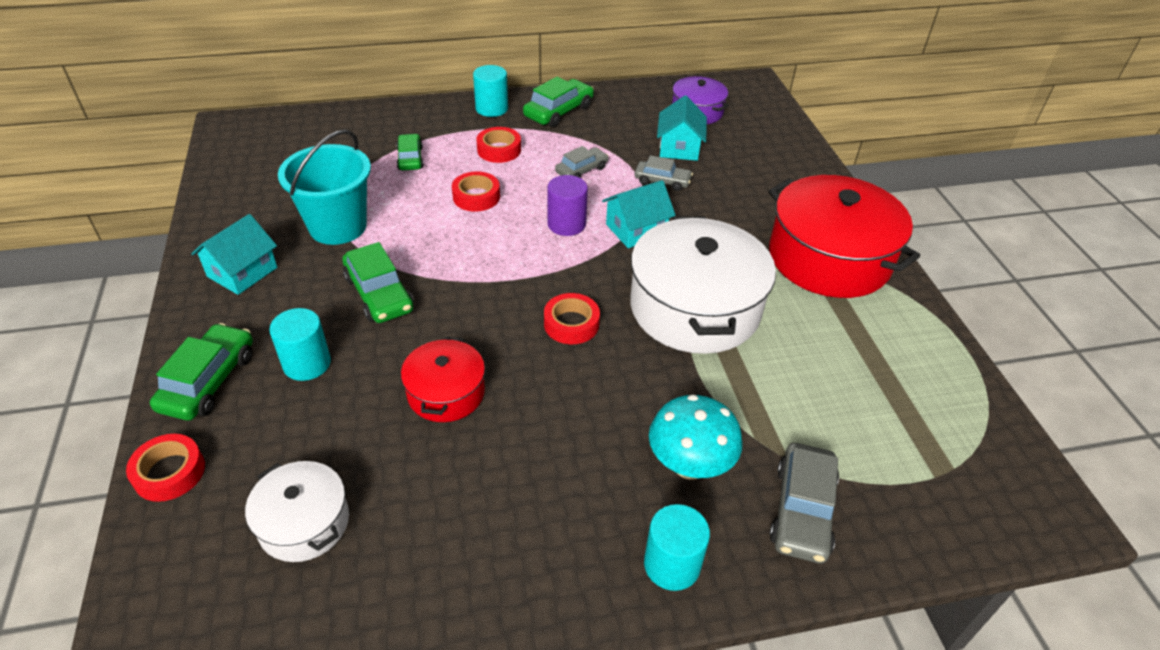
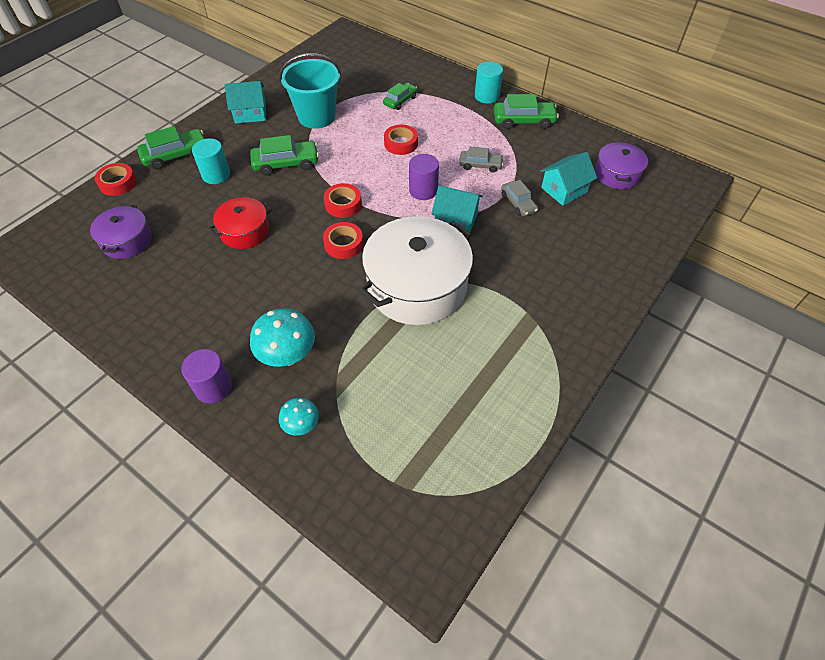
camera: 50 degrees right, 10 degrees up
white pot [245,461,349,562] -> purple pot [90,205,152,259]
green car [342,242,414,323] -> green car turned 120 degrees counterclockwise [250,135,319,175]
red tape [476,127,521,163] -> red tape moved to [323,183,362,218]
turquoise cylinder [644,504,710,591] -> purple cylinder [181,349,232,403]
red pot [769,175,920,298] -> none
grey car [769,443,839,563] -> turquoise mushroom [279,398,319,436]

